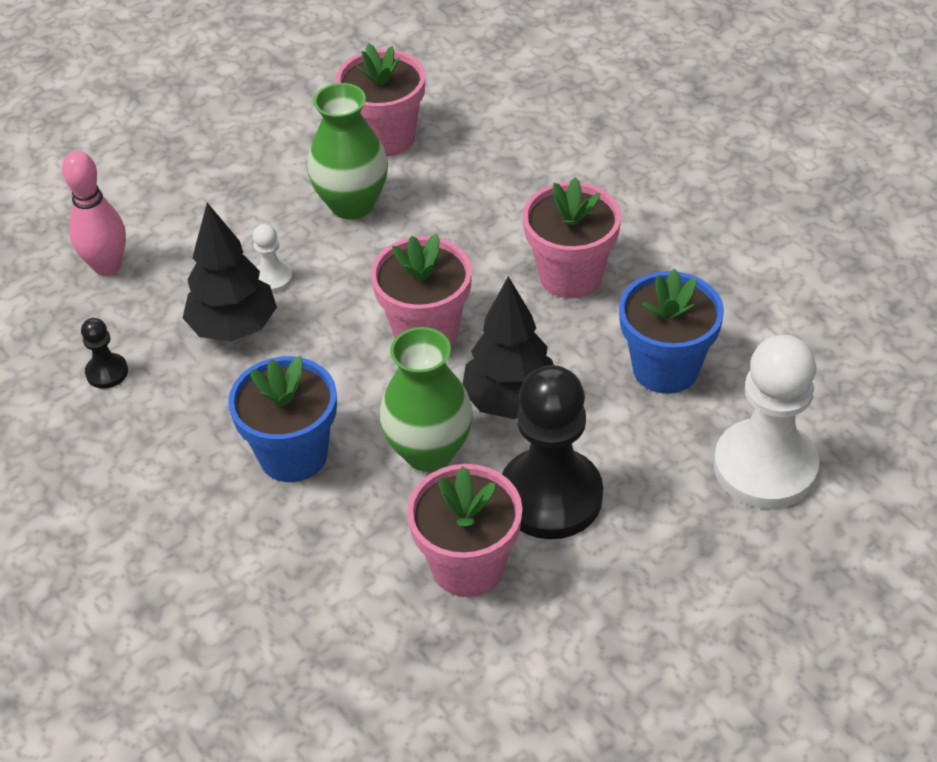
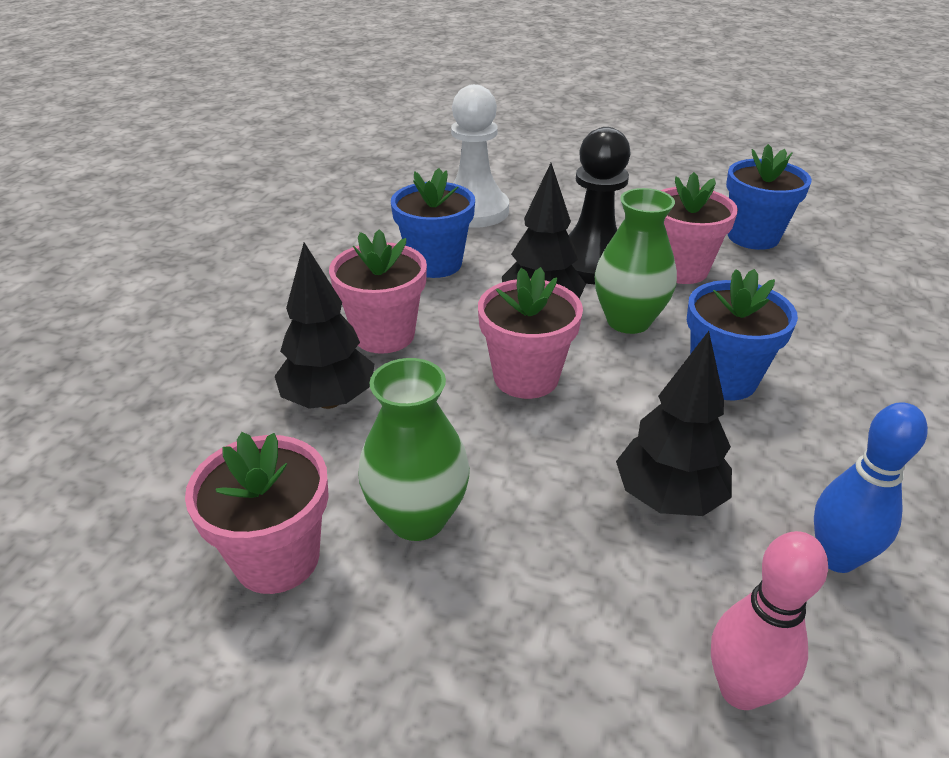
camera: 130 degrees left, 10 degrees down
black pawn [81,318,128,389] -> blue bowling pin [814,402,928,573]
white pawn [253,224,293,293] -> none
none -> black tree [275,242,374,409]
none -> blue flower pot [726,144,812,250]

